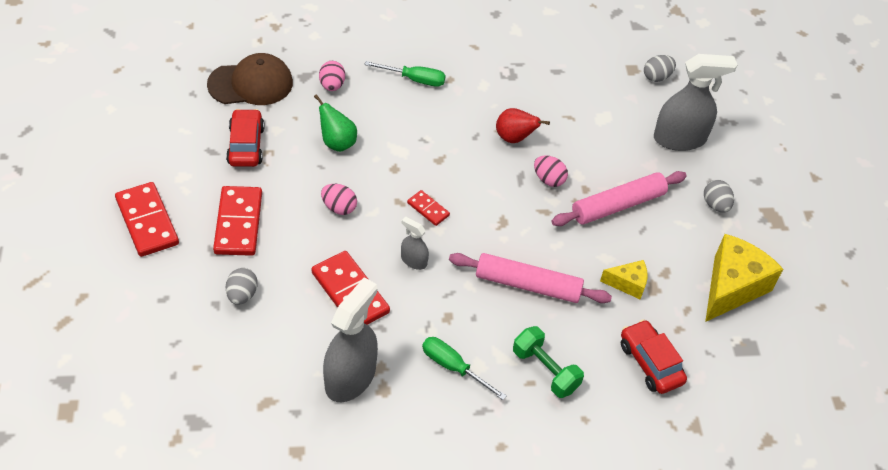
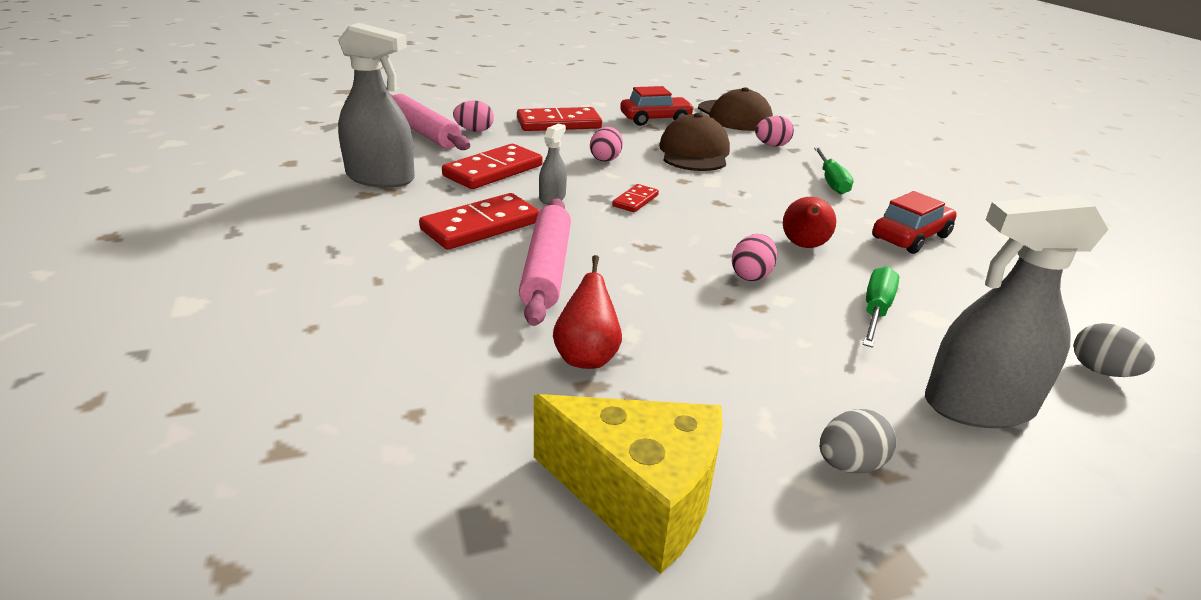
camera: 80 degrees right, 20 degrees down
red domino [115,182,179,257] -> red domino moved to [419,193,540,250]
grey egg [226,268,258,305] -> pink egg [453,100,494,132]
green pear [314,94,357,152] -> brown cap [659,113,730,171]
green screwdriver [422,337,507,400] -> green screwdriver moved to [863,266,899,348]
green dumbbell [513,326,584,398] -> none
pink rolling pin [551,171,687,226] -> pink rolling pin moved to [390,94,470,150]
yellow cheese [600,260,648,299] -> red pear [553,255,622,369]
red car [621,319,687,394] -> red car moved to [872,191,957,254]
grey spray bottle [654,54,737,151] -> grey spray bottle turned 105 degrees clockwise [925,194,1108,428]

